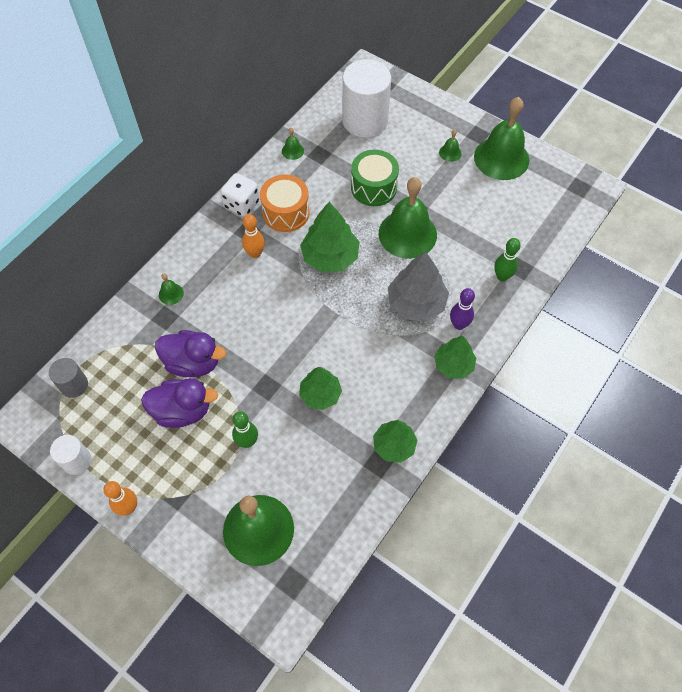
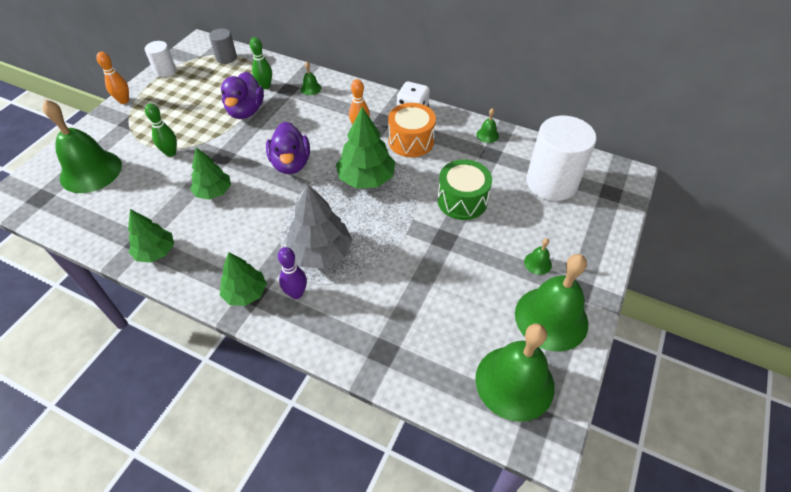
camera: 80 degrees right, 10 degrees down
purple duck [141,378,218,428] -> purple duck moved to [266,122,310,174]
green bell [379,177,437,259] -> green bell moved to [475,324,555,422]
green bowling pin [494,238,521,281] -> green bowling pin moved to [250,37,272,89]

